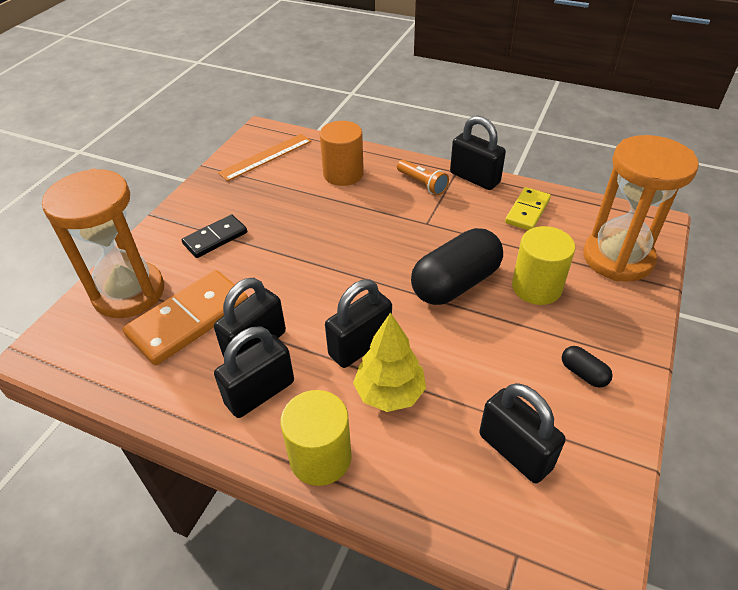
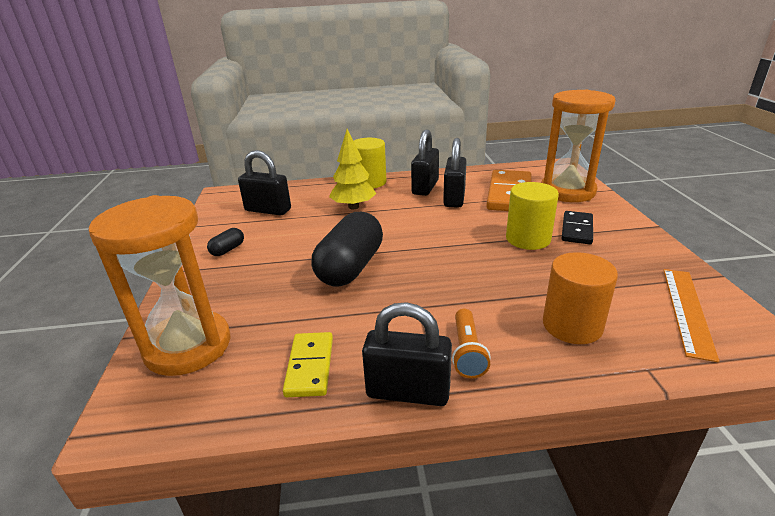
camera: 150 degrees right, 15 degrees down
black padlock [325,279,392,368] -> none
orange flashlight [397,160,449,195] -> orange flashlight turned 105 degrees counterclockwise [452,309,491,378]
yellow cylinder [512,226,575,305] -> yellow cylinder moved to [506,182,559,250]
black capsule [562,346,613,388] -> black capsule turned 75 degrees counterclockwise [207,228,244,256]

